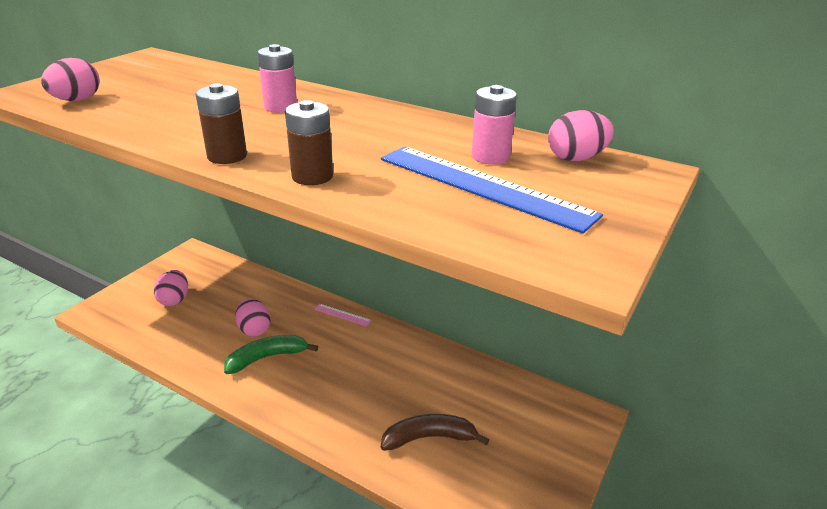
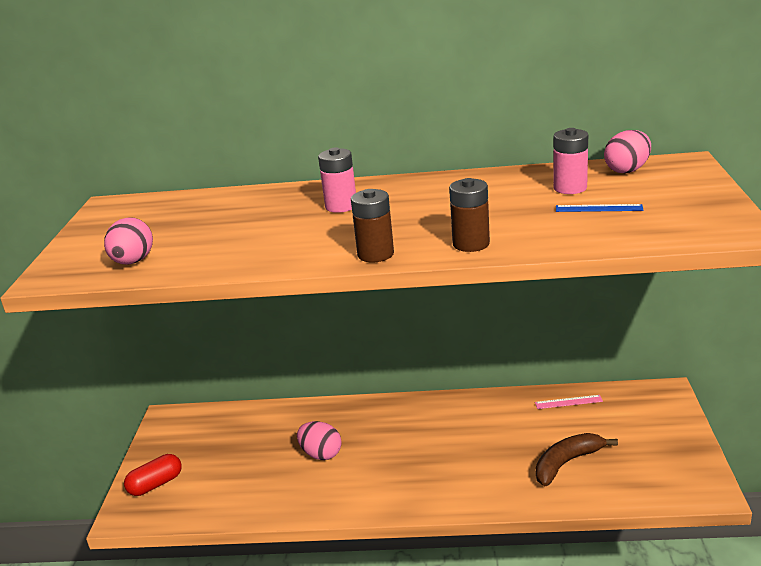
camera: 25 degrees left, 5 degrees down
pink egg [154,270,188,306] -> none
green banana [224,335,318,374] -> none
pink ruler [314,304,372,326] -> pink ruler moved to [535,395,603,409]
blue ruler [381,146,603,234] -> blue ruler [556,204,643,212], size x0.43
none -> red capsule [124,454,182,496]

